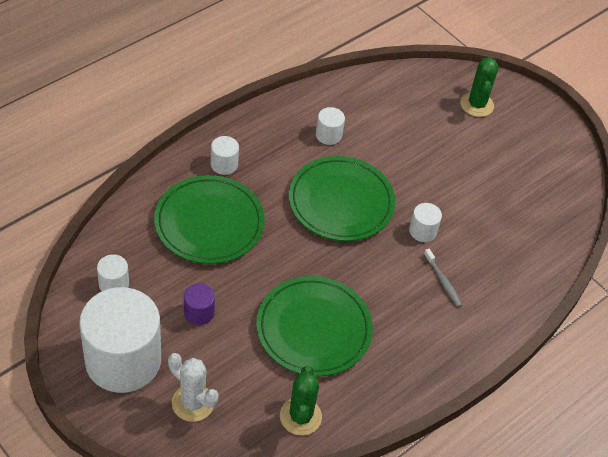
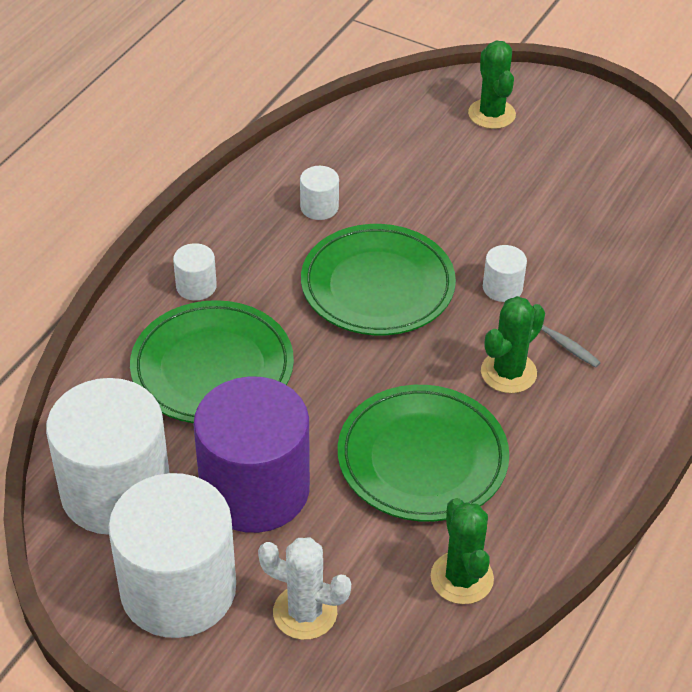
camera: 15 degrees left, 5 degrees down
white cylinder [97,254,129,291] -> white cylinder [46,378,169,535], size x2.40
purple cylinder [184,283,215,325] -> purple cylinder [193,376,310,533], size x2.40
none -> green cactus [481,296,545,393]

